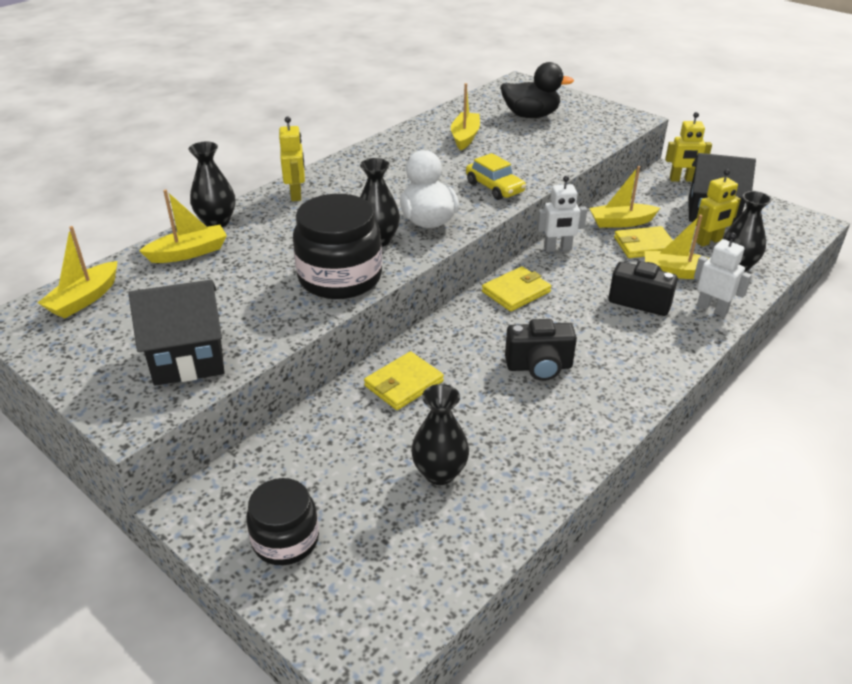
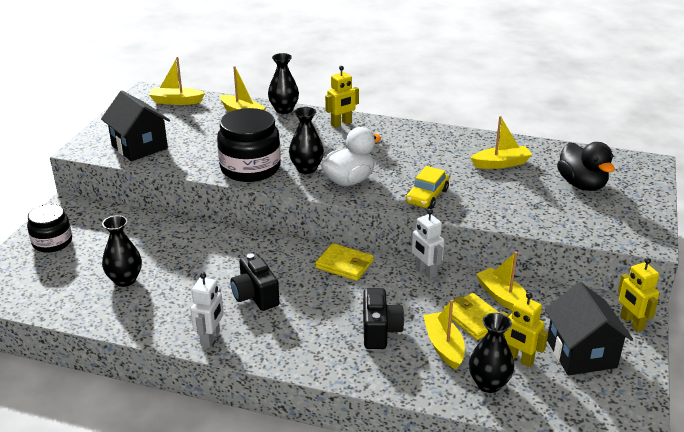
camera: 65 degrees right, 5 degrees down
yellow wallet [364,351,444,410] -> none
white robot [694,233,752,317] -> white robot moved to [191,272,224,348]

